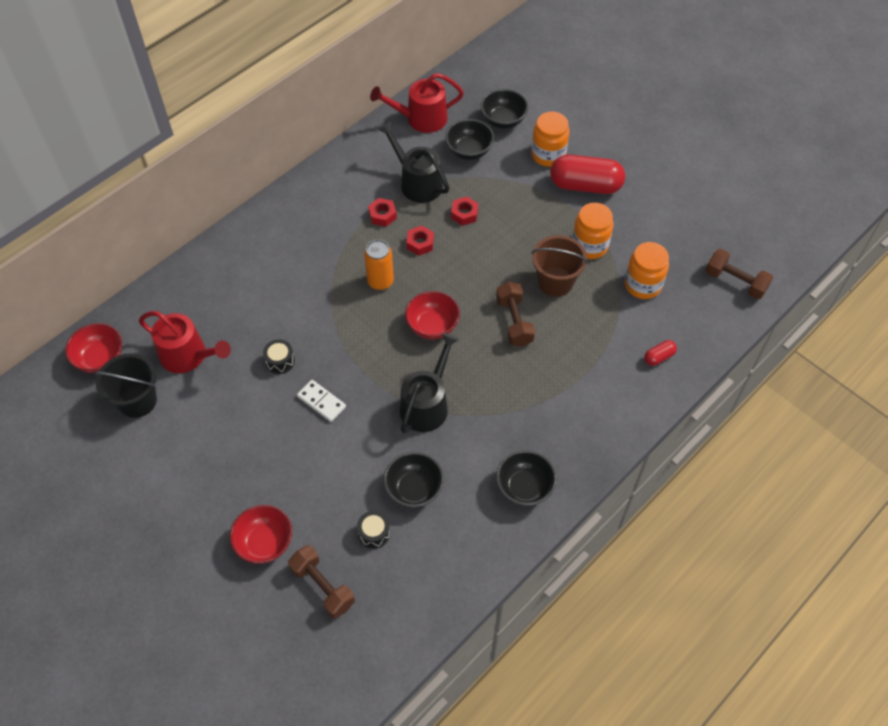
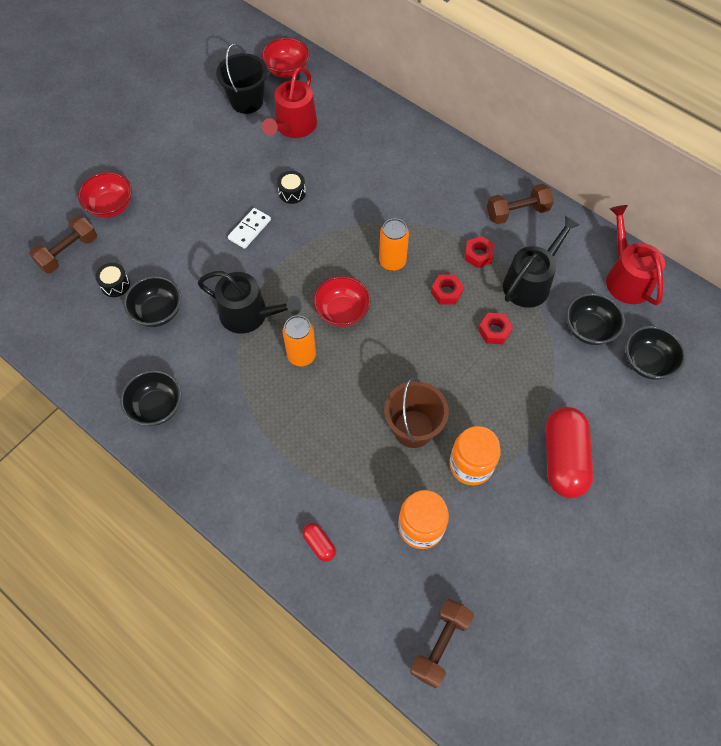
camera: 85 degrees right, 5 degrees up
brown dumbbell [496,282,535,347] -> brown dumbbell moved to [487,184,554,224]
orange jar [531,112,570,167] -> none
none -> orange can [283,315,316,366]

